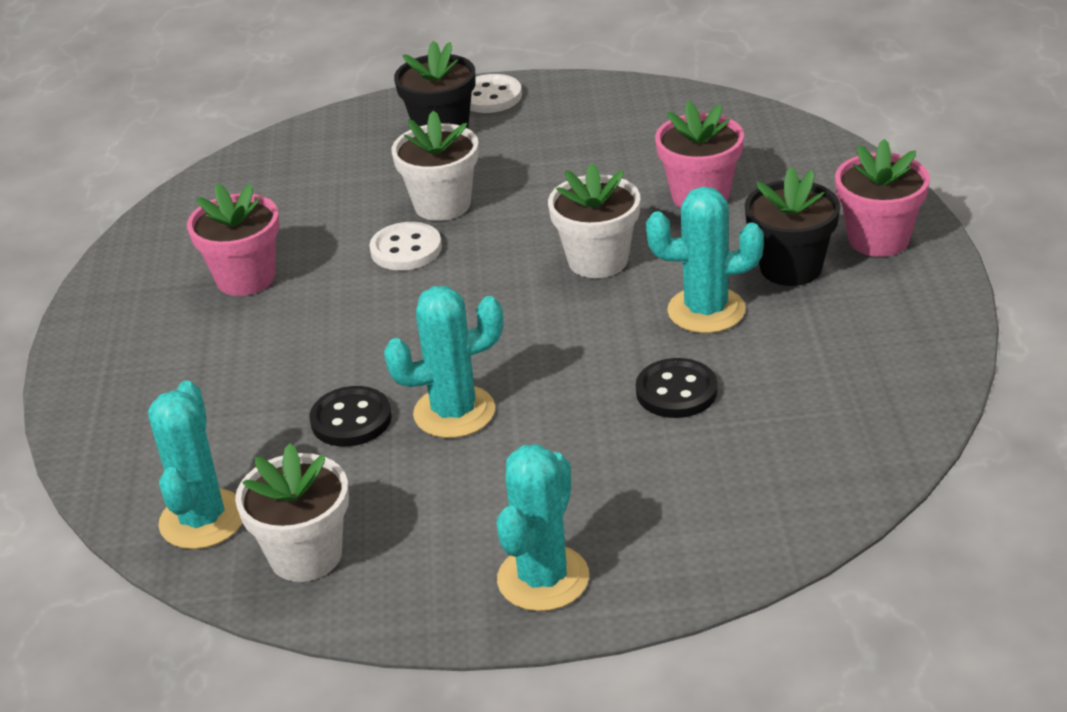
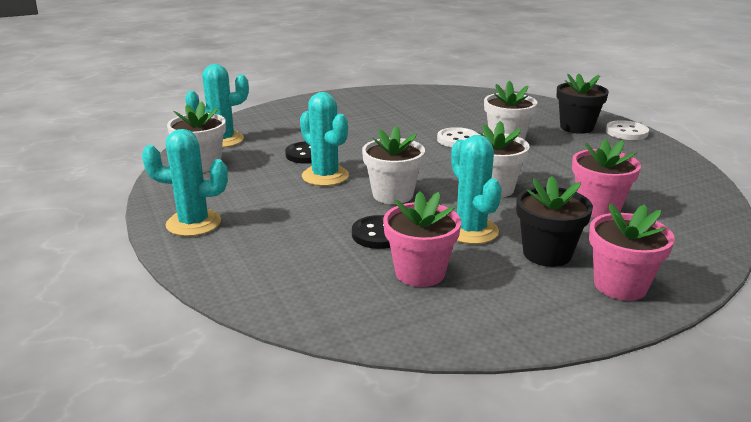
camera: 65 degrees right, 10 degrees down
pink flower pot [187,183,280,296] -> pink flower pot moved to [383,191,461,287]
none -> white flower pot [362,126,425,204]

